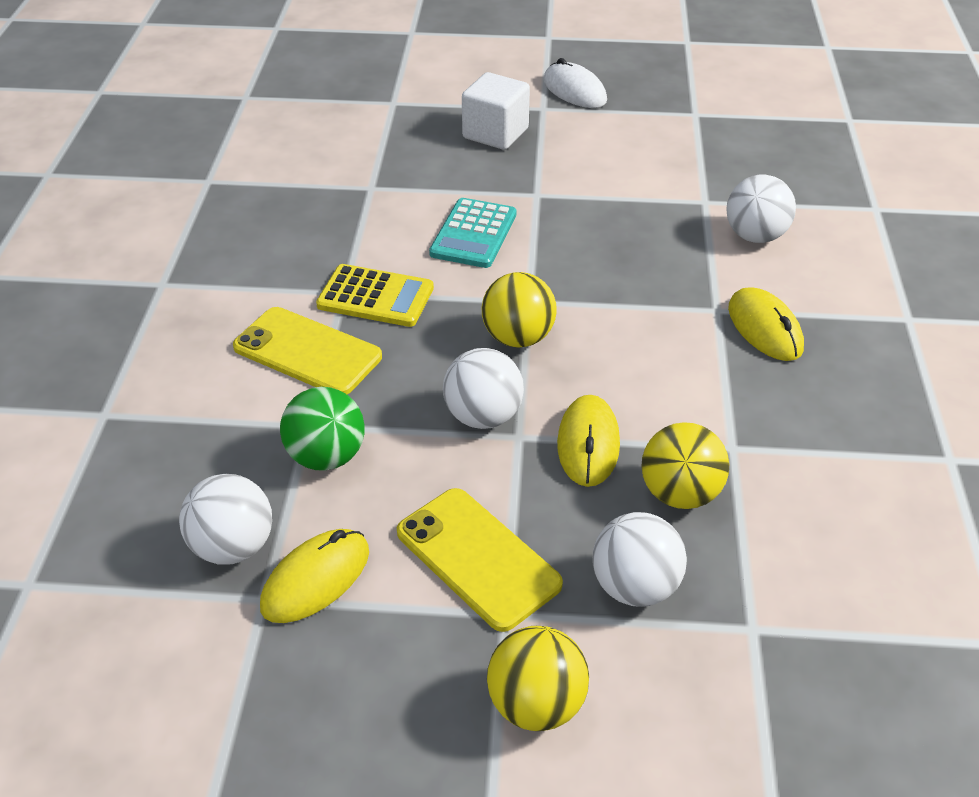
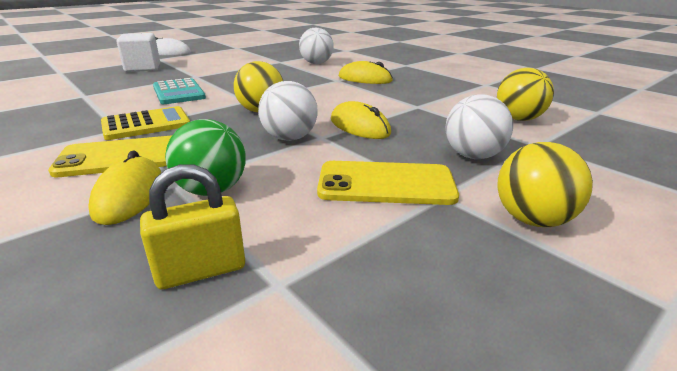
camera: 45 degrees left, 15 degrees down
white ball [179,474,272,565] -> yellow padlock [140,164,245,289]
yellow mouse [260,529,369,623] -> yellow mouse moved to [88,150,161,225]
yellow ball [641,422,729,509] -> yellow ball moved to [497,68,554,121]

